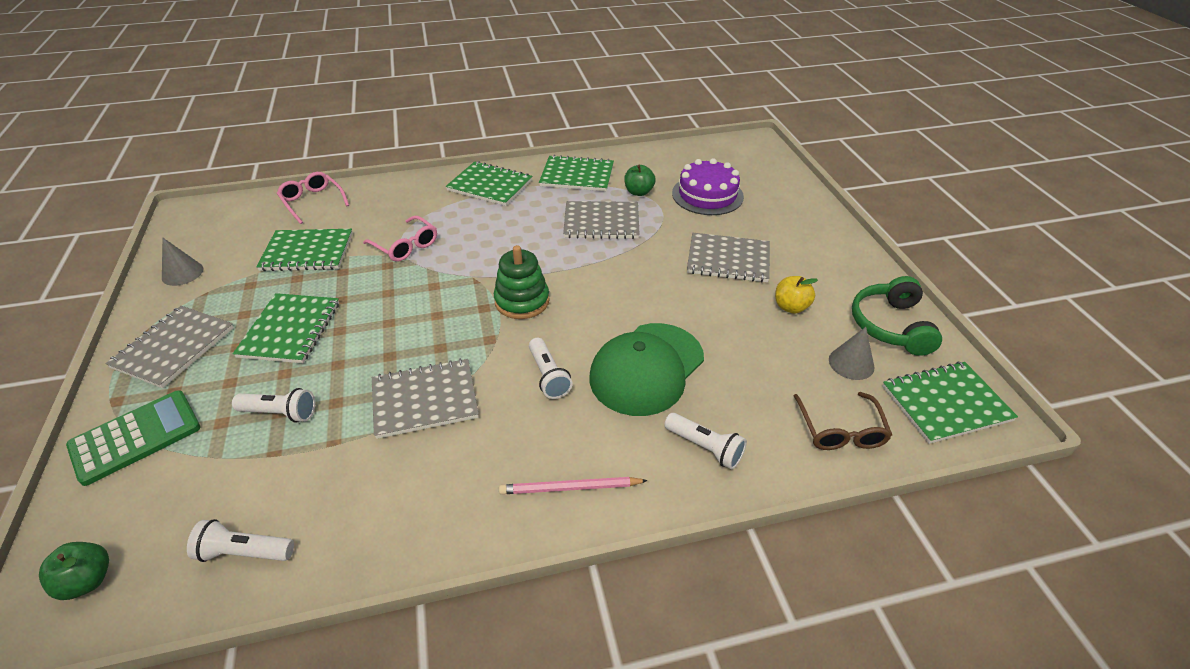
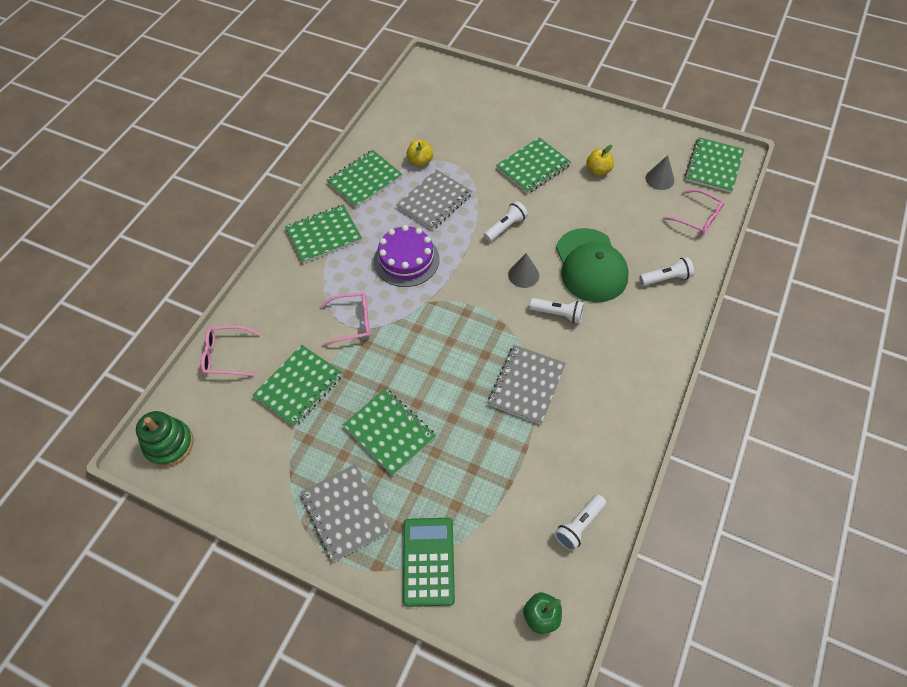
camera: 50 degrees left, 15 degrees up
grey cone [162,238,203,286] -> grey cone moved to [508,253,539,288]
white flashlight [232,388,315,423] -> white flashlight moved to [484,201,528,242]
green stacking toy [494,245,550,319] -> green stacking toy moved to [136,411,194,467]
pink pencil [499,477,648,494] -> none
green apple [624,165,656,196] -> yellow apple [407,140,433,166]
purple cake [672,158,744,215] -> purple cake moved to [374,225,440,287]
grey notebook [687,233,770,282] -> green notebook [496,137,571,194]
brown glasses [794,392,892,450] -> pink glasses [663,189,725,235]
green headphones [852,276,942,356] -> none

